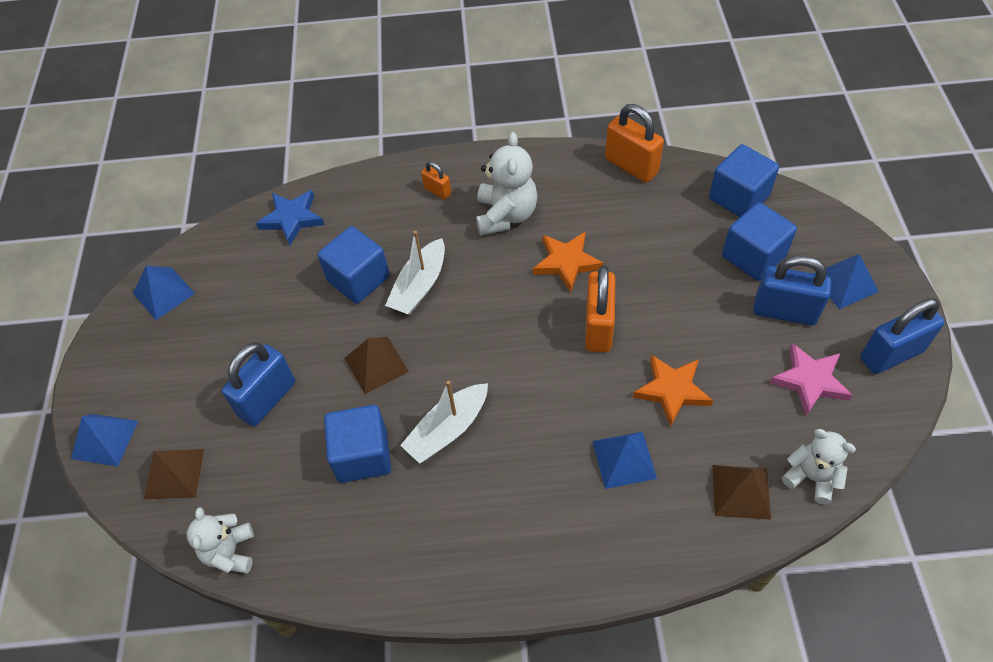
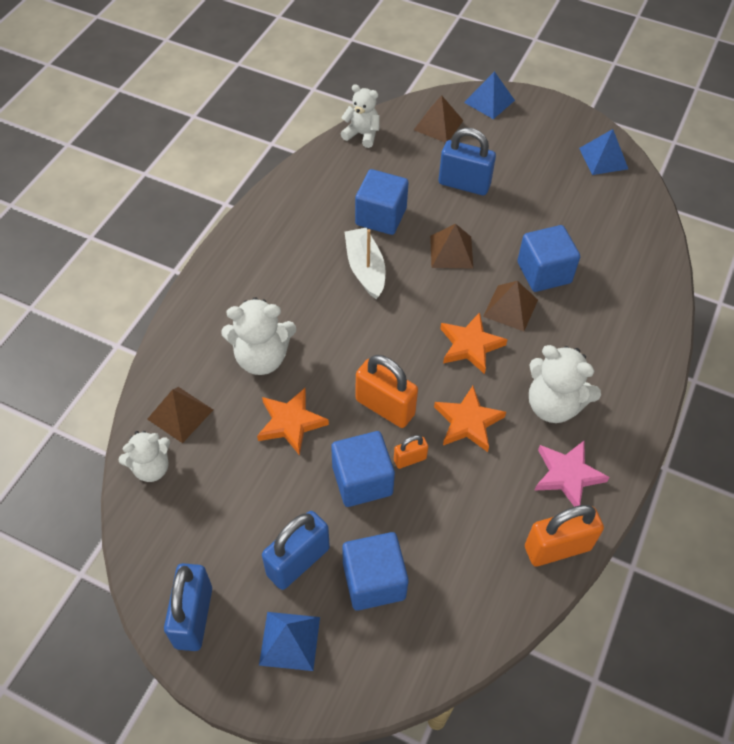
camera: 115 degrees right, 0 degrees up
blue padlock [222,343,295,426] -> blue padlock turned 45 degrees counterclockwise [439,128,496,195]
blue star [256,190,325,246] -> none
white boat [385,231,445,315] -> brown pyramid [483,281,538,331]
orange padlock [421,161,451,200] -> orange padlock moved to [394,435,428,469]
blue pyramid [592,431,657,489] -> white teddy bear [221,297,296,375]
blue cube [709,144,779,217] -> blue cube moved to [331,431,395,507]
pink star [769,343,852,416] -> pink star moved to [534,441,610,507]
none -> orange star [440,312,508,374]

